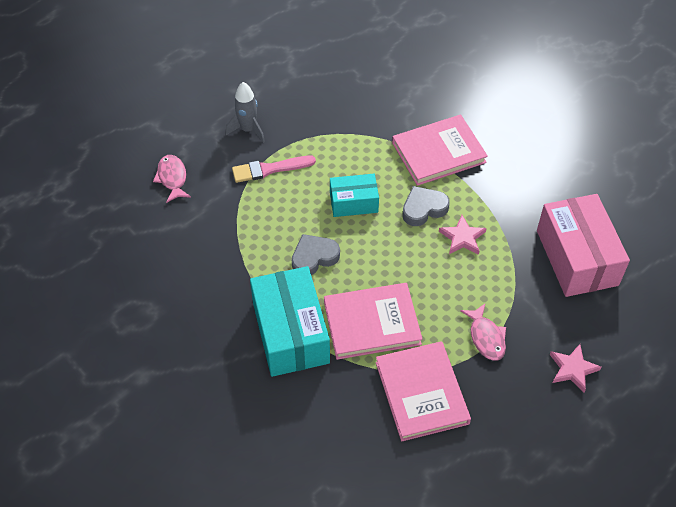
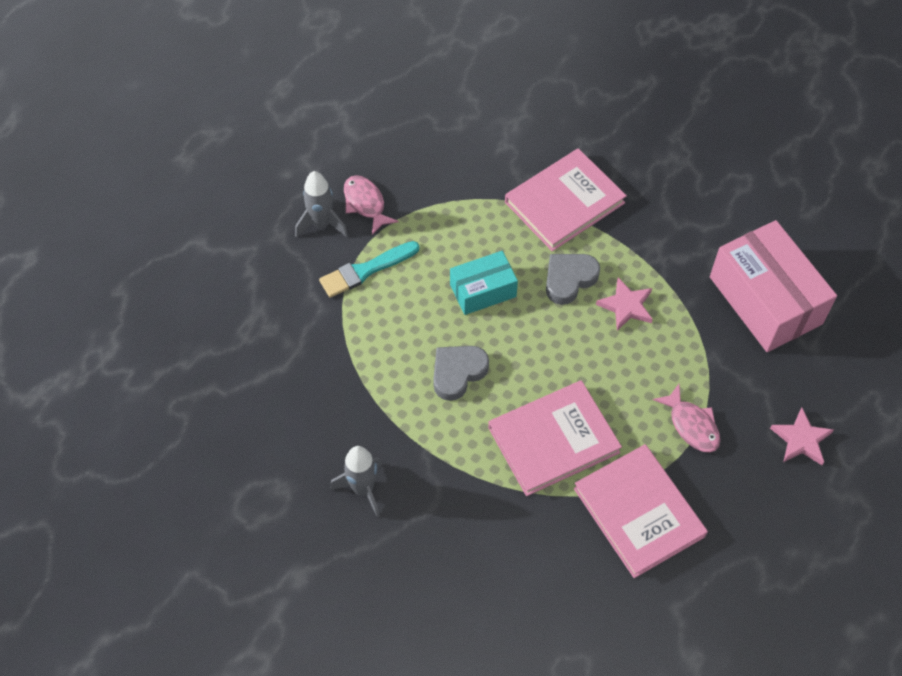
camera: 15 degrees left, 5 degrees up
pink fish [153,155,191,203] -> pink fish moved to [344,175,399,235]
pink brush [232,156,316,183] -> turquoise brush [319,241,420,298]
turquoise box [250,266,330,377] -> none
none -> grey rocket [330,446,383,517]

